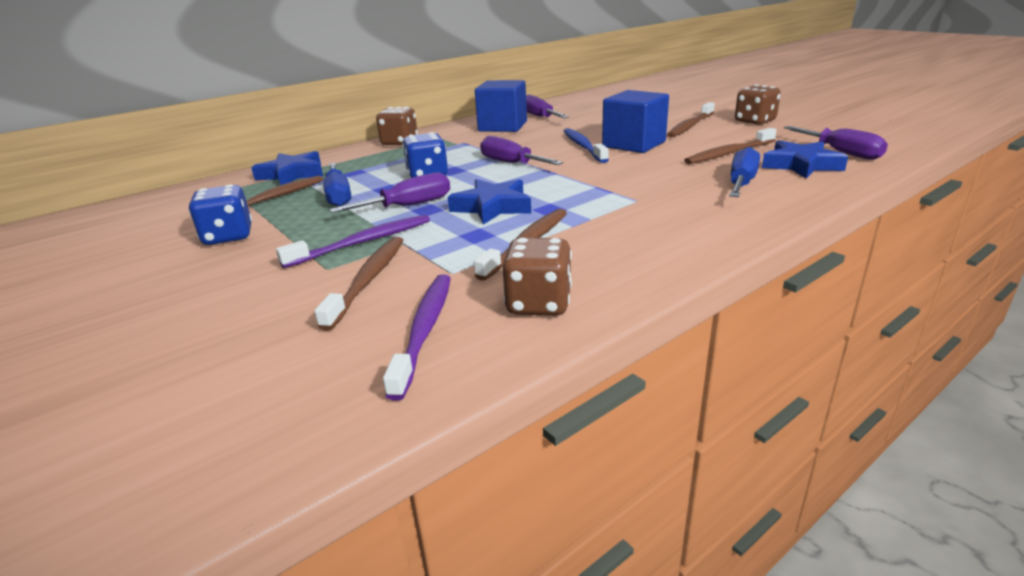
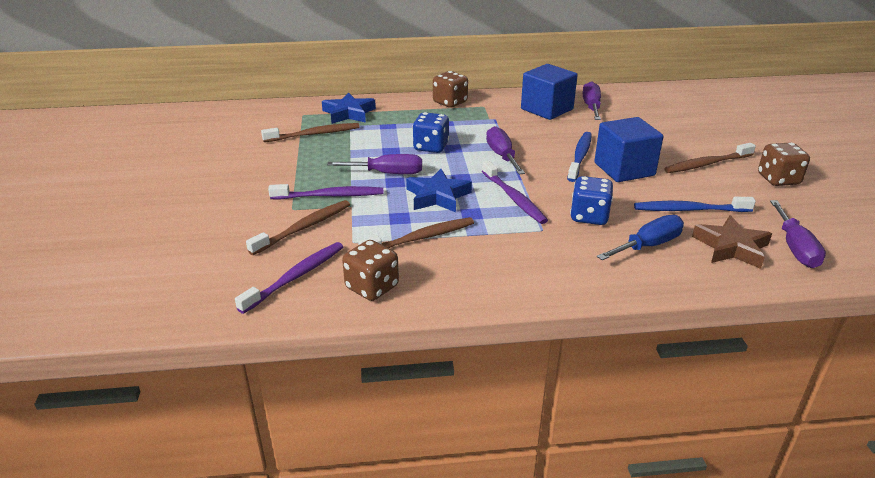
camera: 30 degrees right, 5 degrees up
blue dice [188,184,252,245] -> blue dice moved to [570,176,613,225]
blue screwdriver [323,163,351,207] -> none
brown toothbrush [684,128,777,164] -> blue toothbrush [634,197,756,212]
blue star [762,140,848,178] -> brown star [692,215,772,269]
none -> purple toothbrush [482,161,548,224]

